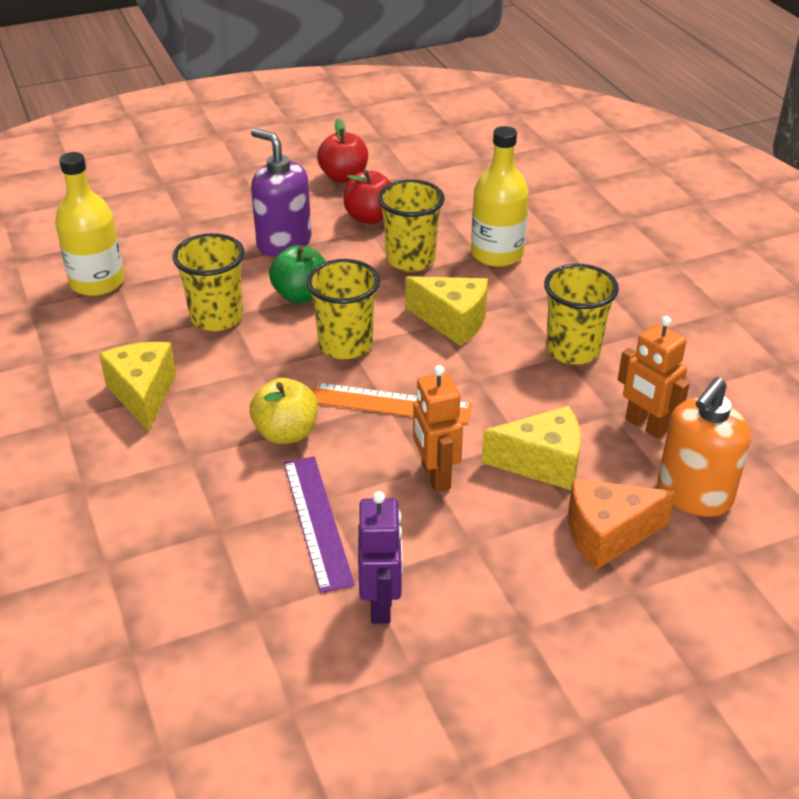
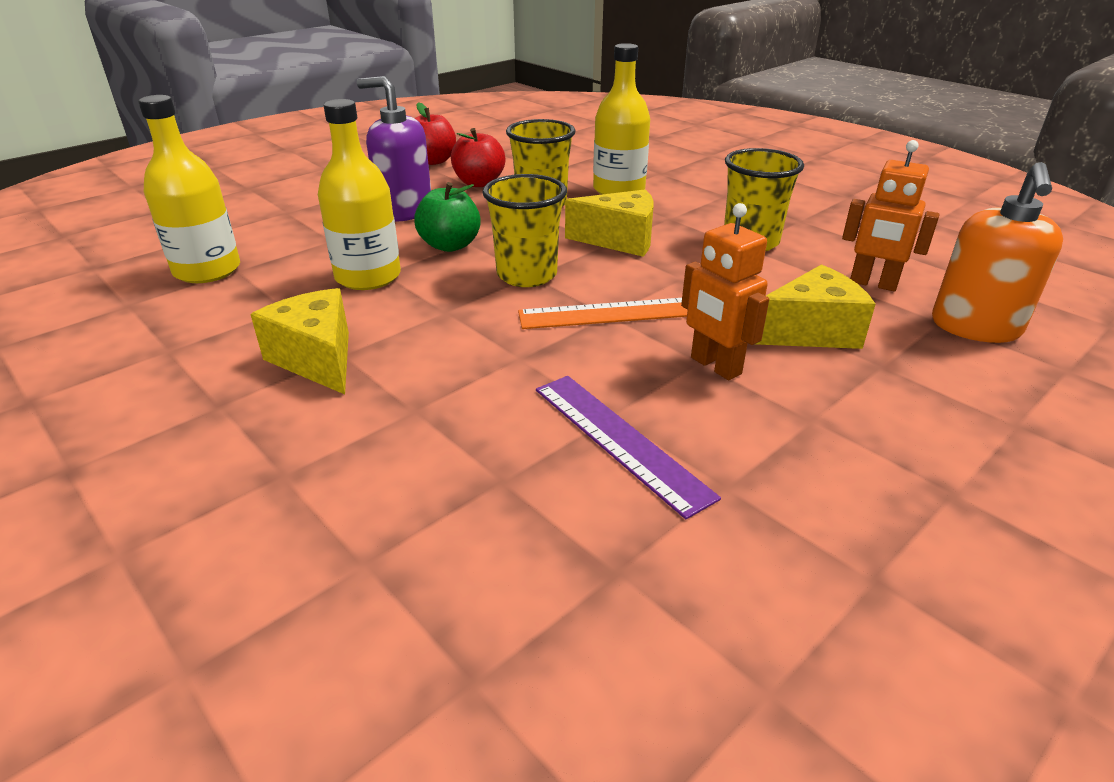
camera: 20 degrees left, 5 degrees down
yellow cup [173,233,245,331] -> yellow bottle [318,99,401,290]
yellow apple [250,378,318,444] -> none
purple robot [358,491,403,624] -> none
orange cheese [568,479,675,570] -> none

